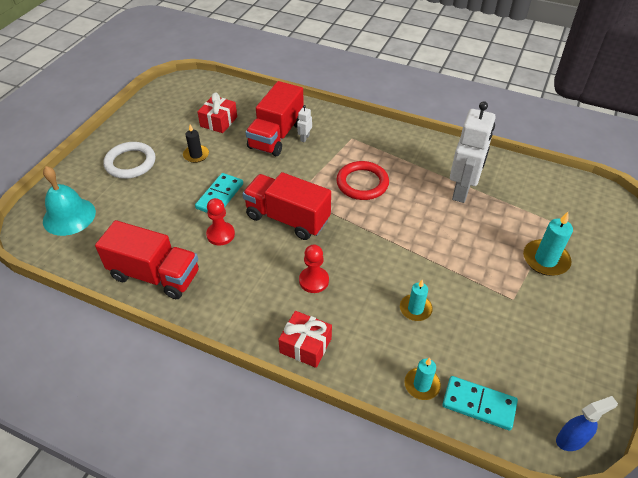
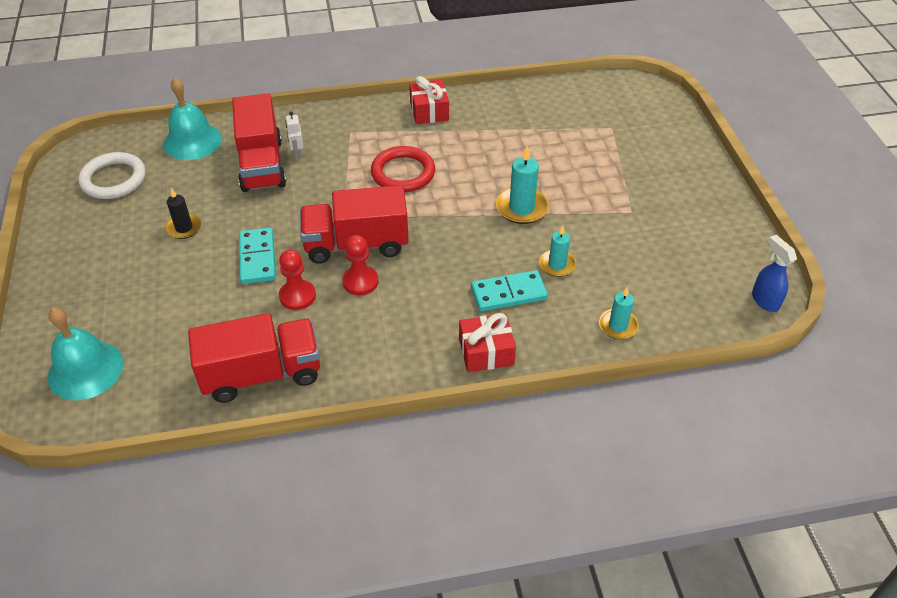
camera: 35 degrees left, 0 degrees up
white ring [103,142,156,179] -> white ring moved to [78,152,146,199]
red gift [197,93,237,133] -> red gift moved to [409,76,449,124]
red pawn [299,244,329,293] -> red pawn moved to [342,235,378,295]
turquoise domino [442,376,518,430] -> turquoise domino moved to [471,270,548,311]
white robot [450,101,496,203] -> none
turquoise candle [523,212,573,276] -> turquoise candle moved to [496,145,549,224]
blue spray bottle [556,396,618,451] -> blue spray bottle turned 60 degrees counterclockwise [752,235,797,312]
none -> turquoise bell [163,78,222,160]

